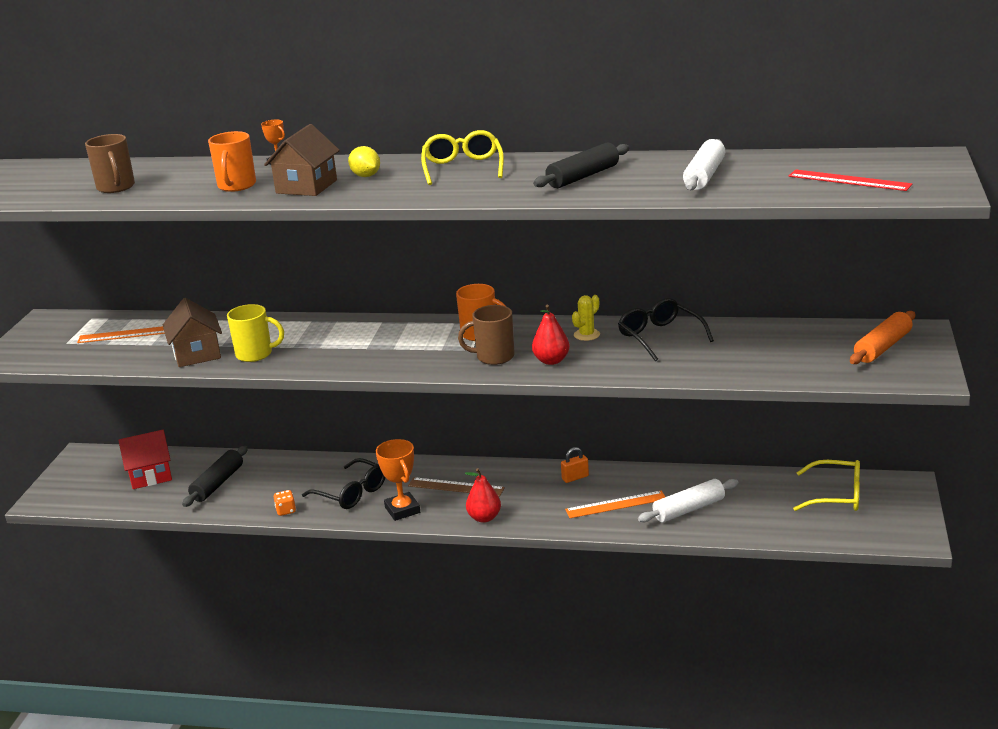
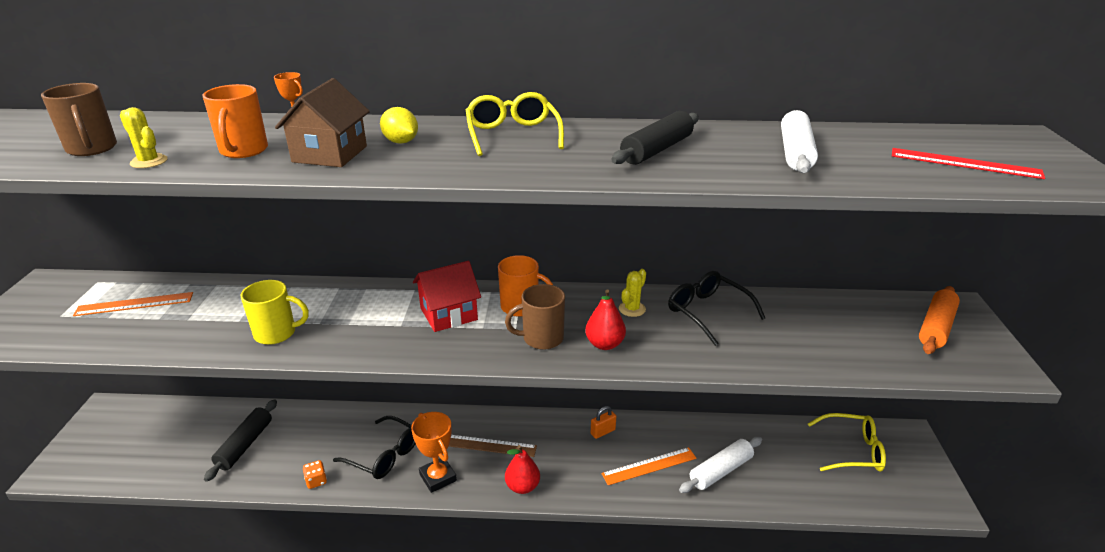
camera: 10 degrees left, 5 degrees up
red house [118,430,172,489] -> red house moved to [413,261,481,332]
brown house [163,298,222,367] -> none
none -> yellow cactus [120,107,168,168]

